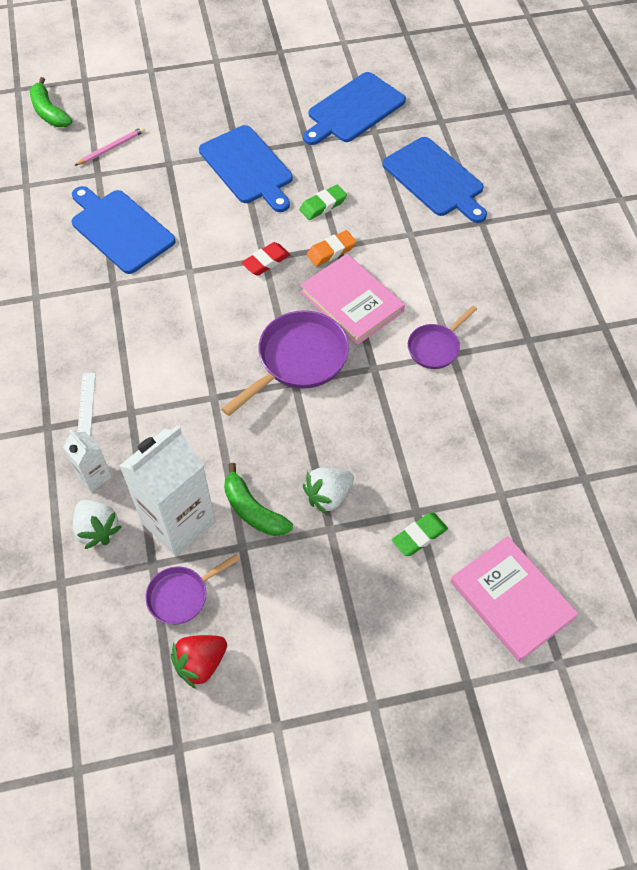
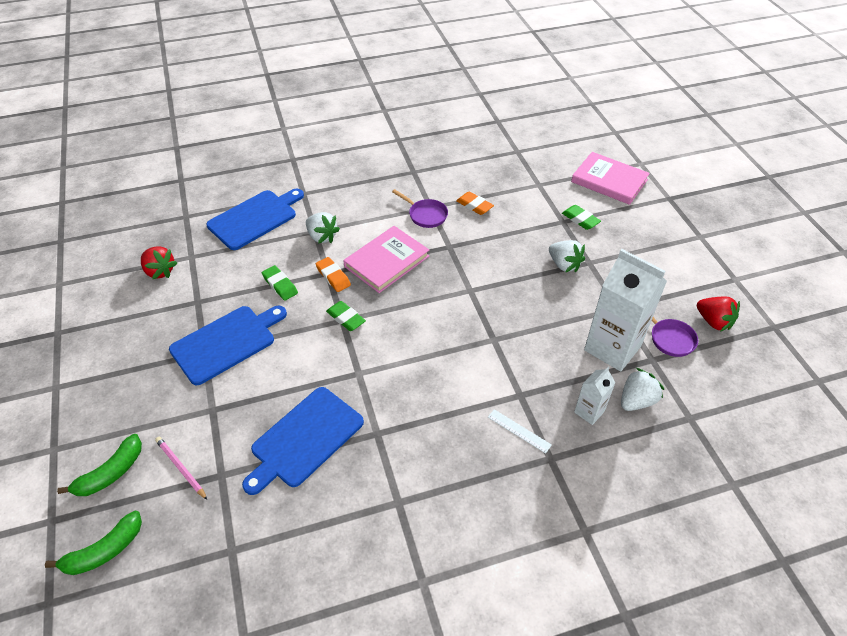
camera: 95 degrees left, 10 degrees down
white ruler [78,373,96,436] -> white ruler turned 45 degrees clockwise [488,409,552,454]
purple pan [221,310,349,416] -> none
green banana [224,463,293,536] -> green banana moved to [57,434,142,496]
red eraser [241,242,290,275] -> green eraser [326,301,366,331]
blue cutting board [303,72,406,145] -> red strawberry [141,246,177,280]
pink book [451,536,578,662] -> pink book turned 75 degrees clockwise [571,152,650,205]
none -> white strawberry [306,212,340,244]
none -> orange eraser [456,192,494,215]

